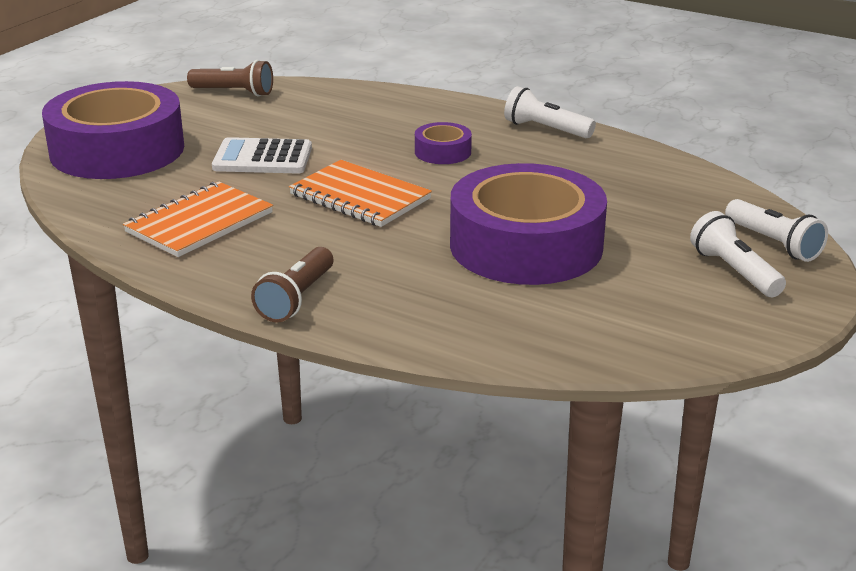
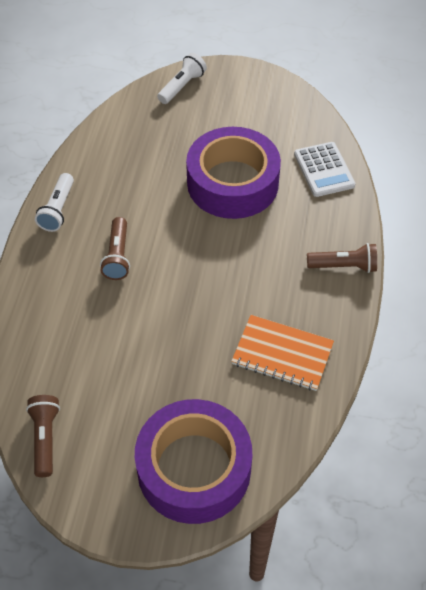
camera: 110 degrees left, 25 degrees up
white calculator [212,137,312,174] -> white calculator moved to [294,142,356,197]
orange notebook [289,160,432,227] -> none
purple tape [415,122,472,164] -> brown flashlight [100,217,130,280]
white flashlight [690,211,786,297] -> none

